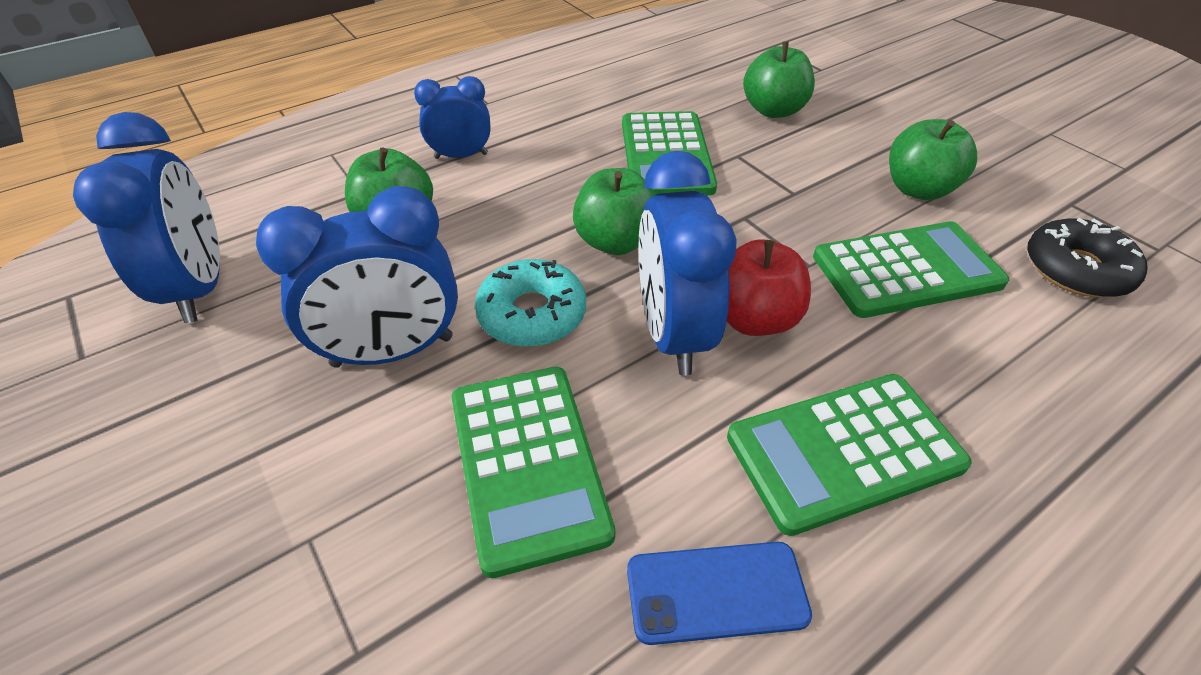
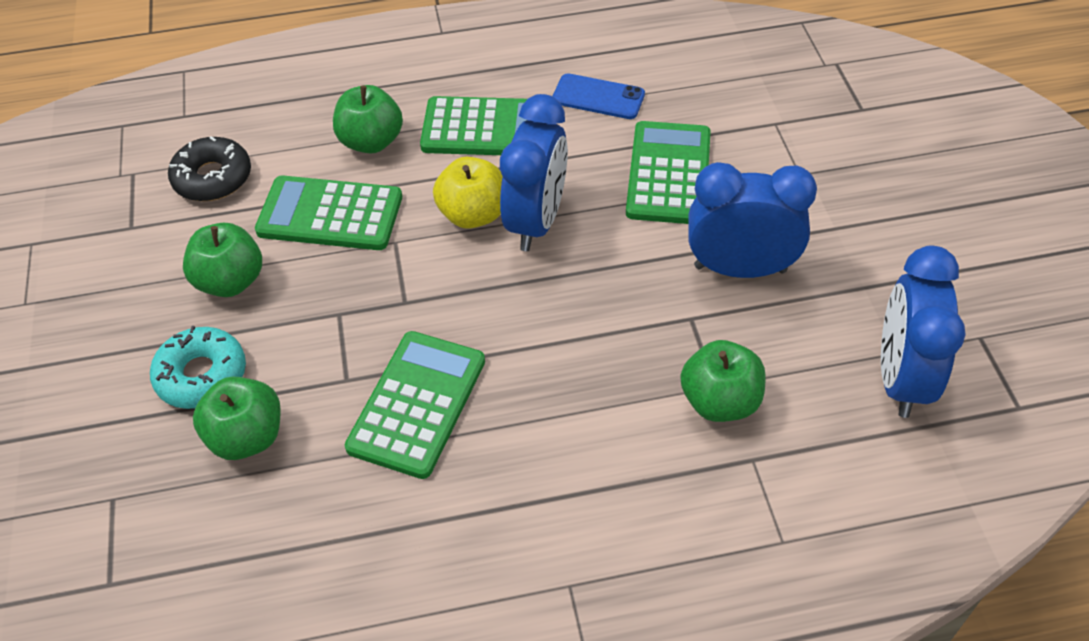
camera: 155 degrees left, 5 degrees up
blue clock [414,76,490,159] -> none
turquoise donut [475,259,586,347] -> turquoise donut moved to [150,326,246,409]
green apple [573,168,656,255] -> green apple moved to [333,85,403,153]
red apple [727,239,811,336] -> yellow apple [433,157,502,229]

